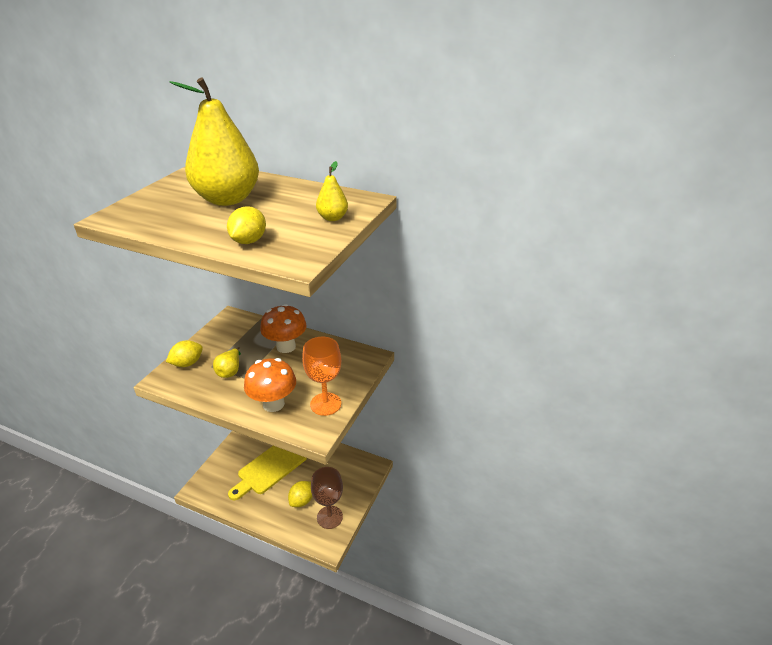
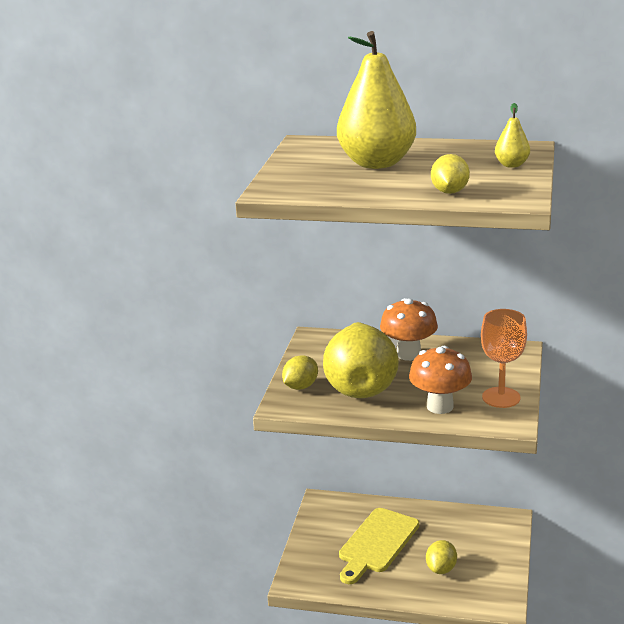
camera: 10 degrees left, 10 degrees down
yellow pear [213,347,241,378] -> yellow pear [323,322,399,398], size x2.30
brown goblet [311,467,343,529] -> none

